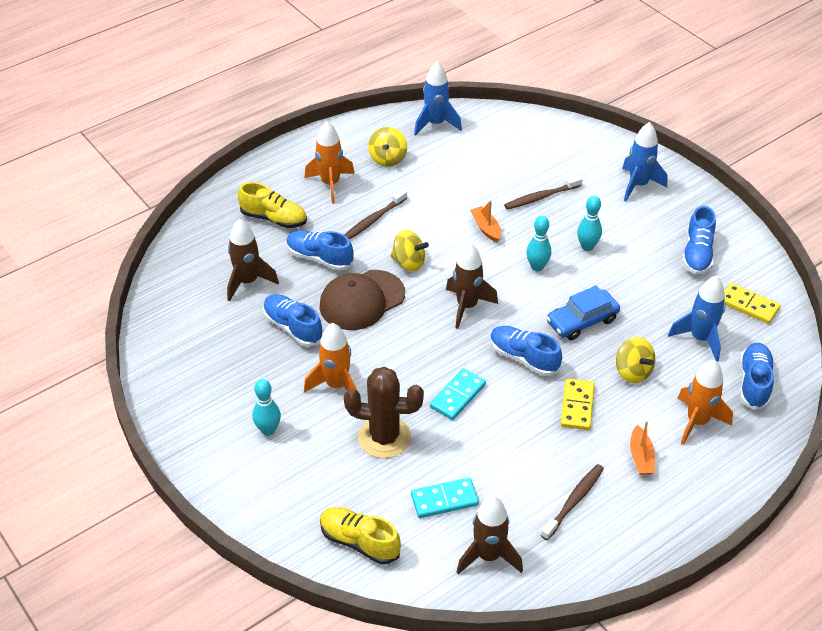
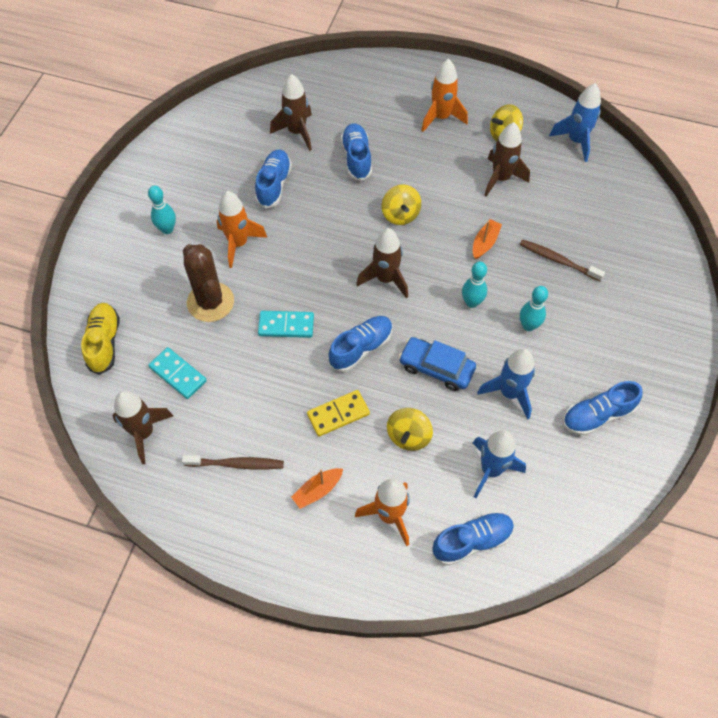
camera: 55 degrees right, 15 degrees up
yellow shoe [238,182,307,228] -> none
brown cap [319,270,405,330] -> none
brown toothbrush [345,189,407,240] -> none
blue shoe [490,326,562,376] -> blue shoe turned 45 degrees clockwise [328,316,393,372]
blue rocket [622,122,667,202] -> blue rocket moved to [477,348,535,420]
yellow domino [724,283,781,324] -> none
none -> brown rocket [484,122,530,197]

